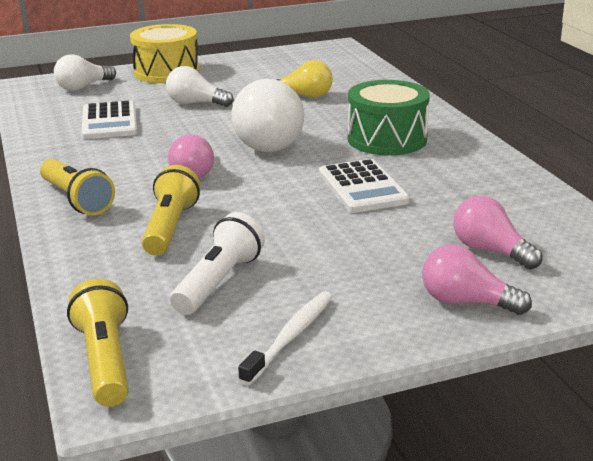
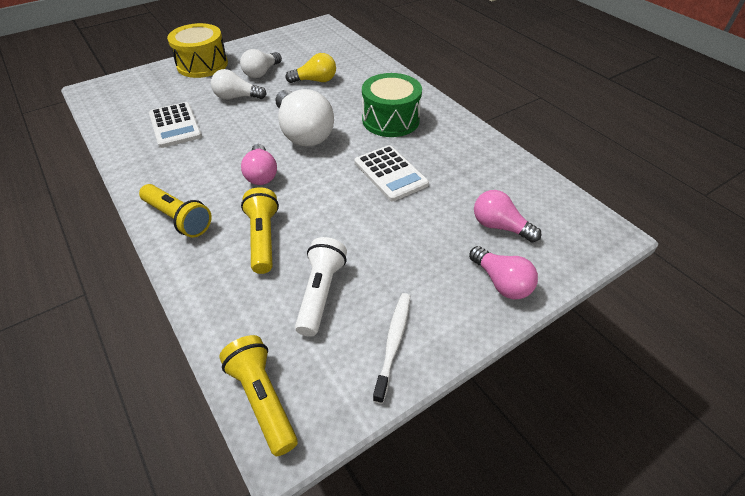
camera: 15 degrees left, 20 degrees up
white light bulb [54,54,116,91] -> white light bulb moved to [240,49,282,78]
pink light bulb [422,245,532,315] -> pink light bulb turned 135 degrees counterclockwise [469,246,538,299]

